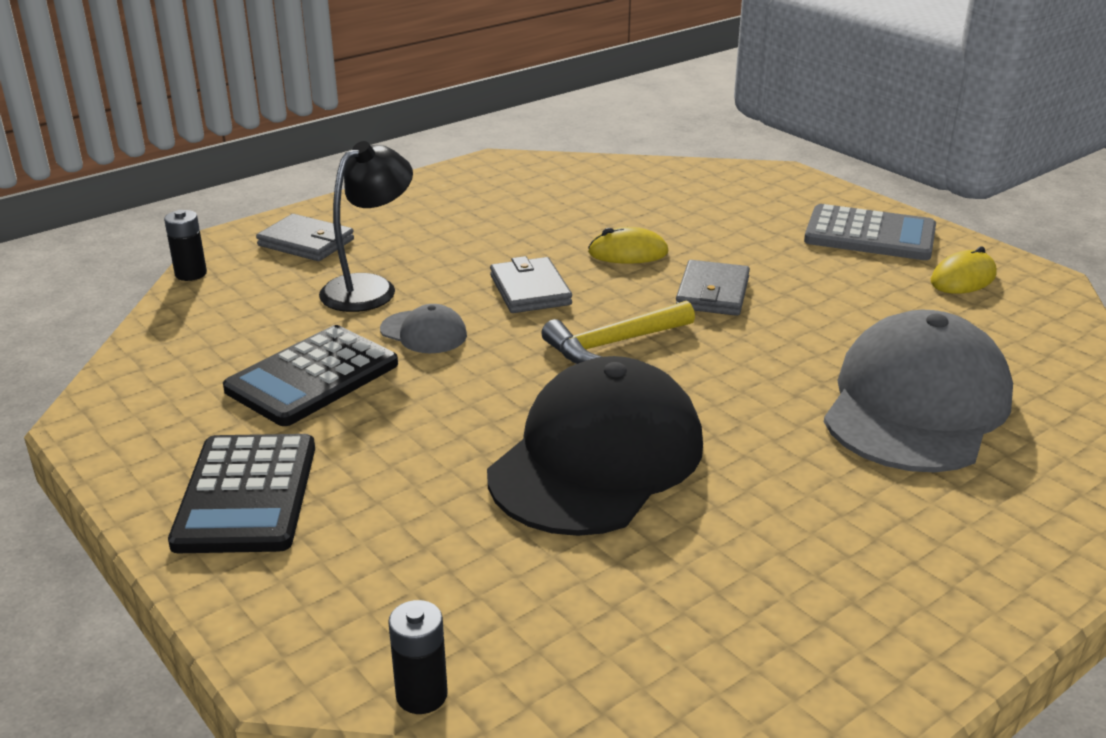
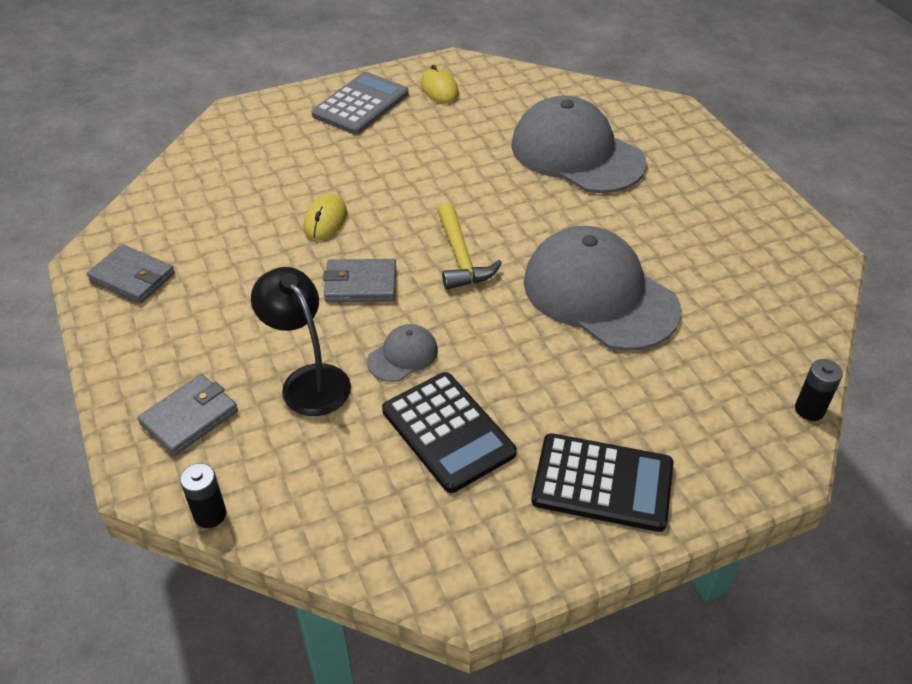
camera: 75 degrees left, 15 degrees up
black cap [487,356,703,536] -> grey cap [524,226,681,351]
grey wallet [676,260,750,316] -> grey wallet moved to [87,244,175,304]

